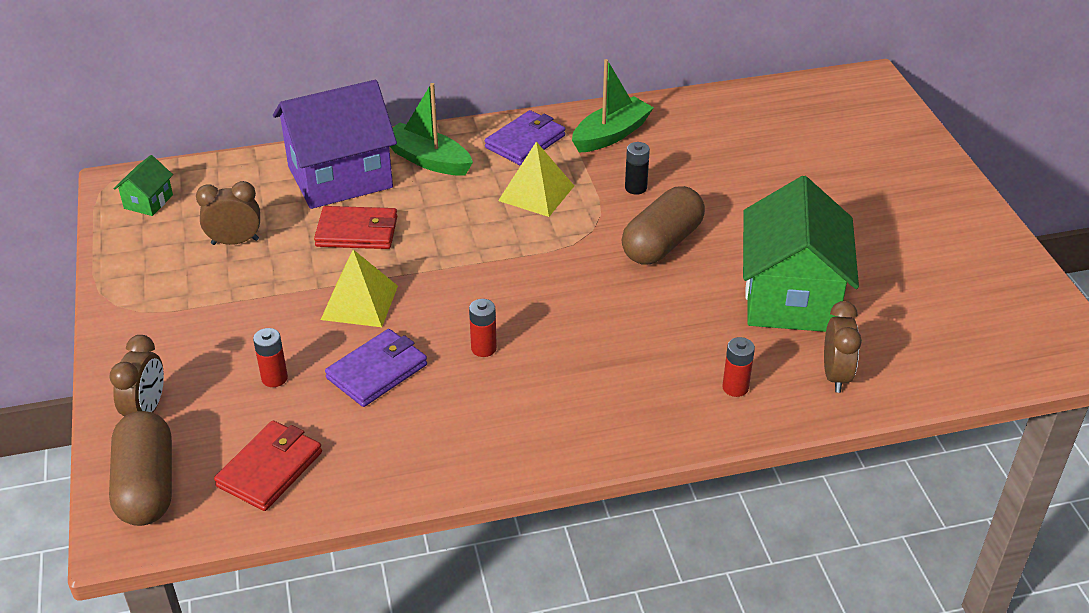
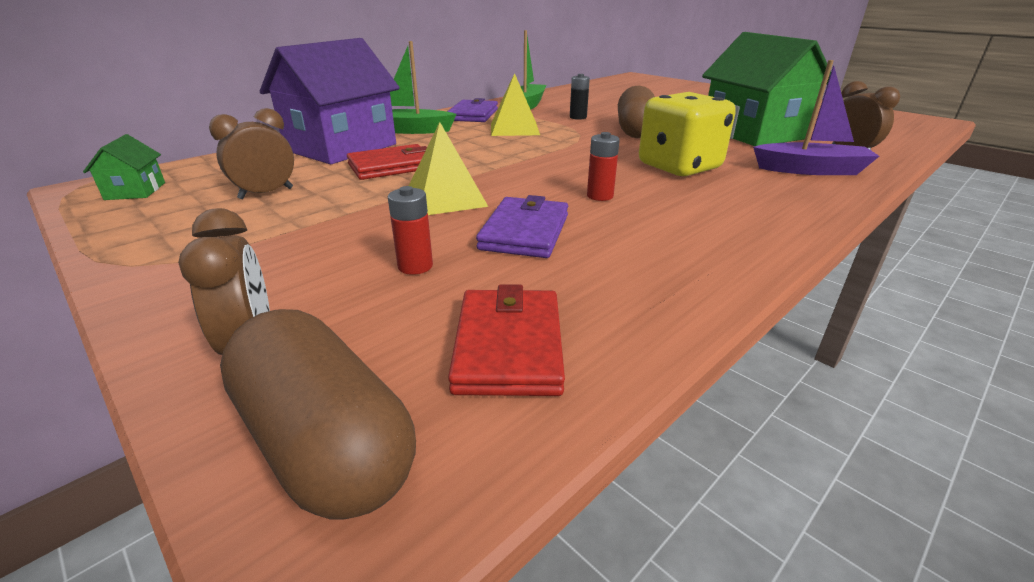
camera: 30 degrees left, 10 degrees down
red battery [722,337,755,397] -> purple boat [753,60,879,175]
none -> yellow dice [639,92,736,176]

